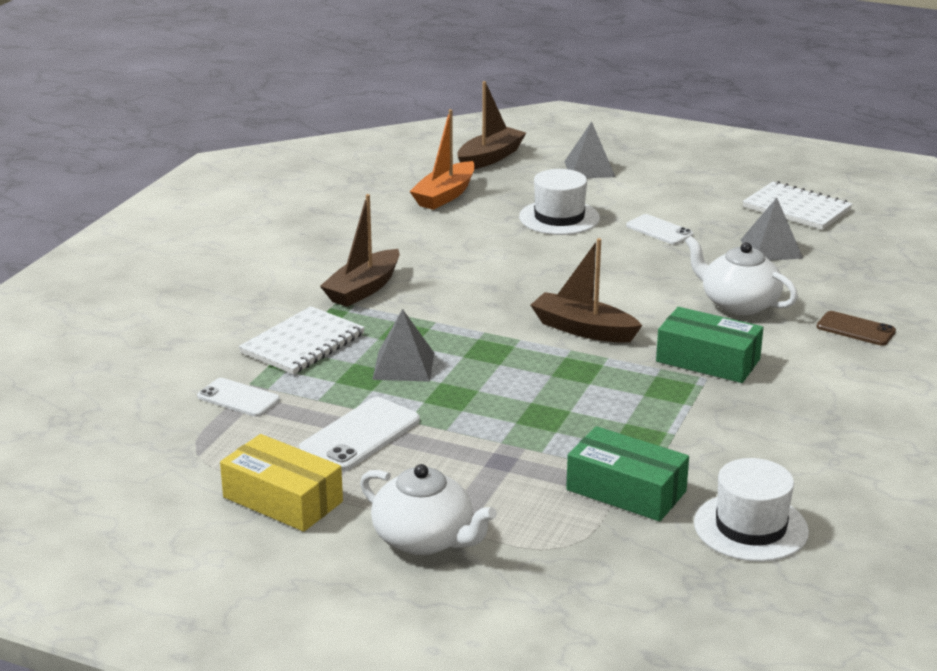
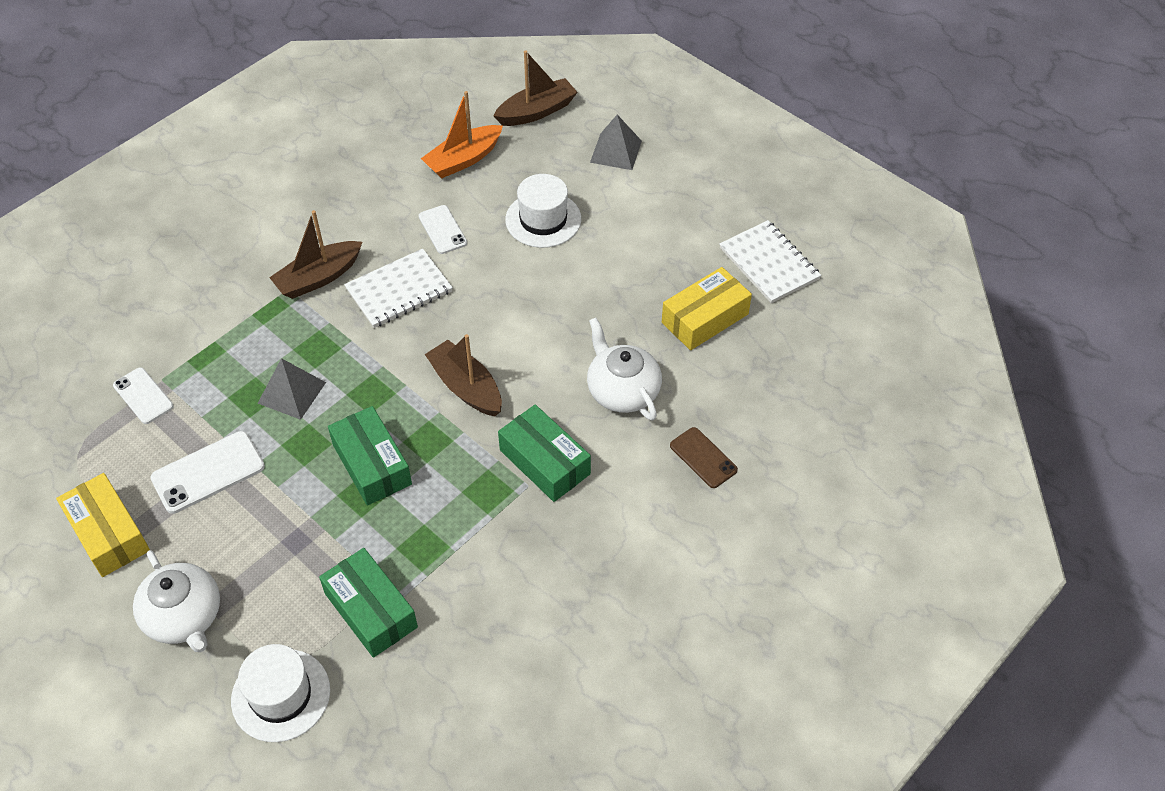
camera: 20 degrees right, 25 degrees up
white notebook [239,306,365,375] -> white notebook moved to [344,248,453,328]
white phone [626,214,693,245] -> white phone moved to [418,205,467,254]
white hat [694,458,809,562] -> white hat moved to [231,644,330,742]
grey pyramid [741,198,803,261] -> yellow box [662,267,752,350]
none -> green box [328,406,412,506]

